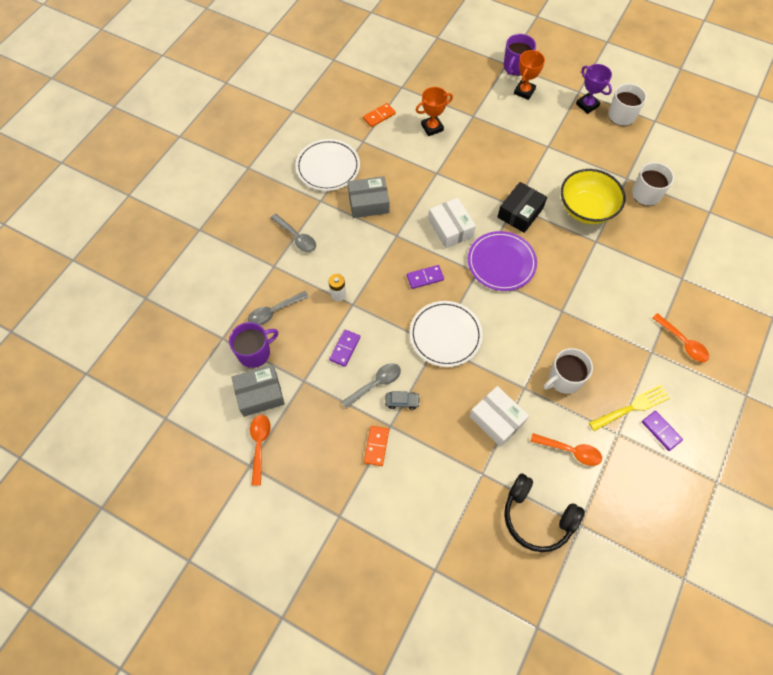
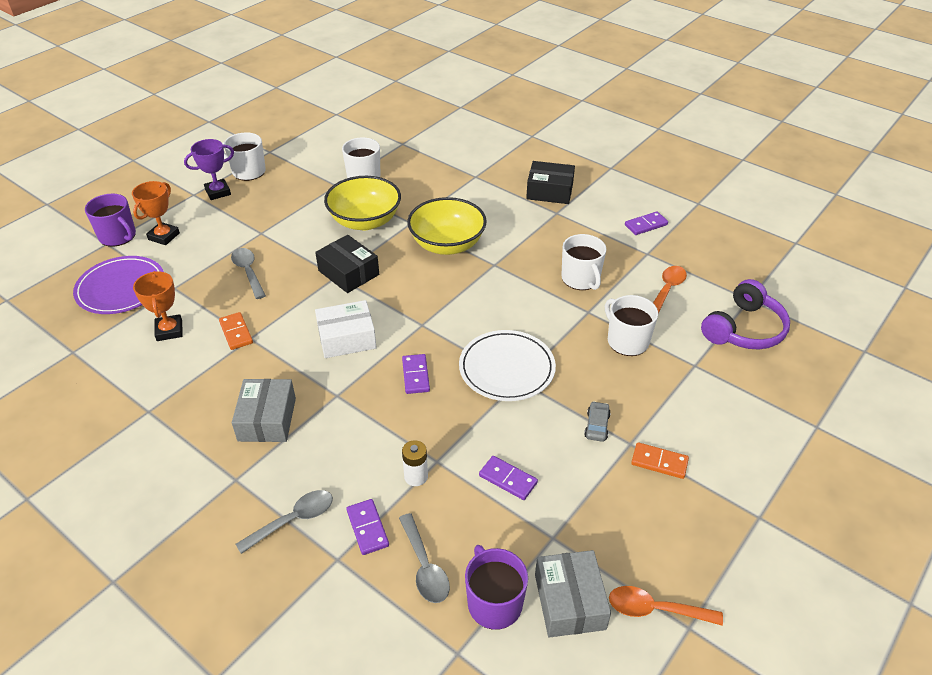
camera: 80 degrees left, 20 degrees down
white plate [296,139,360,191] -> none
grey spoon [342,363,401,409] -> grey spoon moved to [231,248,266,299]
orange domino [363,103,396,127] -> orange domino moved to [219,312,253,350]
purple plate [468,231,537,291] -> purple plate moved to [73,256,164,314]
white box [469,386,529,447] -> white mug [605,295,658,356]
black headphones [504,473,585,552] -> purple headphones [701,279,790,349]
orange trophy [514,50,545,100] -> orange trophy turned 75 degrees clockwise [132,181,180,245]
yellow fork [589,385,670,431] -> none
orange spoon [652,313,709,362] -> black box [526,161,575,204]
none -> purple domino [346,499,389,555]
none -> yellow bowl [407,197,487,255]

